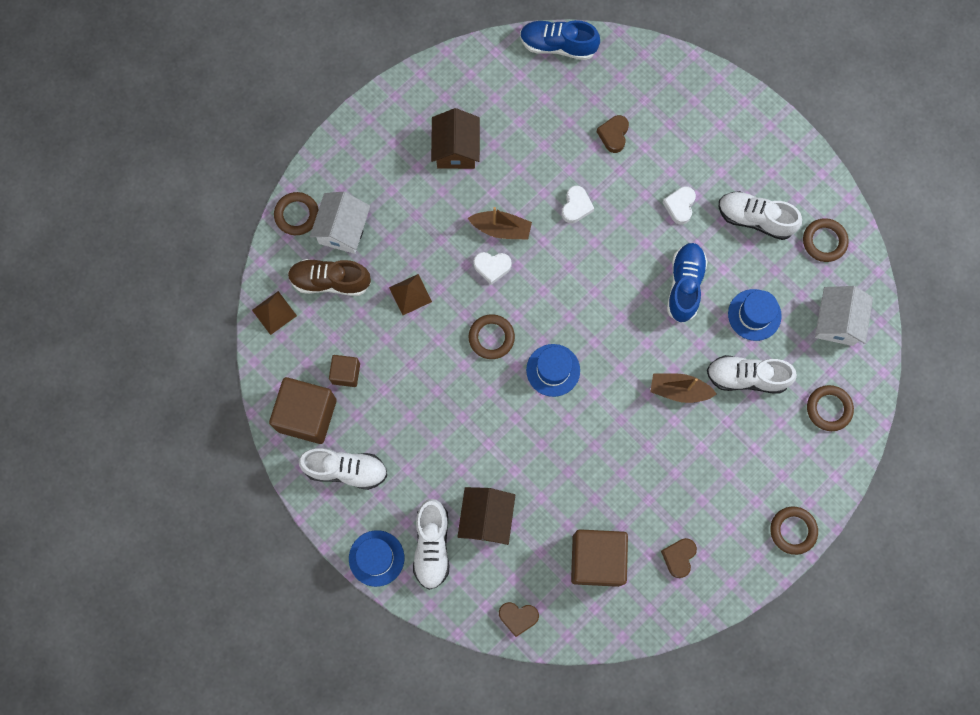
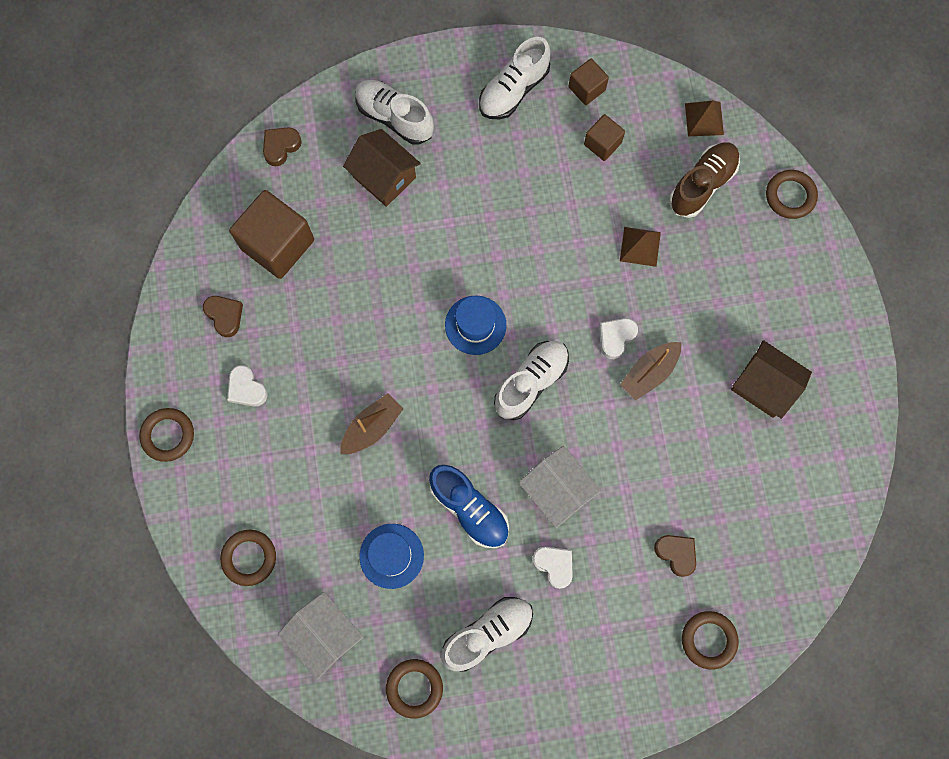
camera: 125 degrees right, 0 degrees up
brown cube [269,377,337,444] -> brown cube [568,59,609,105], size x0.52
white house [310,192,370,254] -> white house moved to [519,446,601,528]
blue hat [349,530,404,587] -> none
brown ring [469,314,515,359] -> brown ring moved to [682,611,739,670]
blue shoe [520,20,600,60] -> none
white heart [562,185,594,223] -> white heart moved to [227,365,268,407]
white shoe [707,355,797,394] -> white shoe moved to [494,341,569,420]

